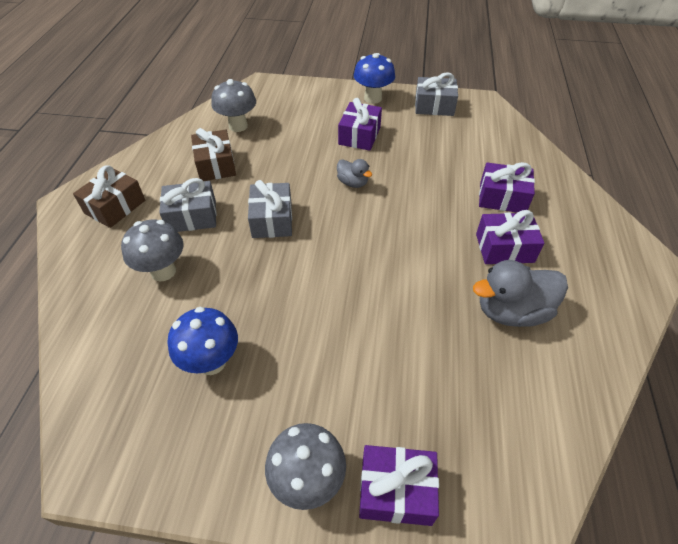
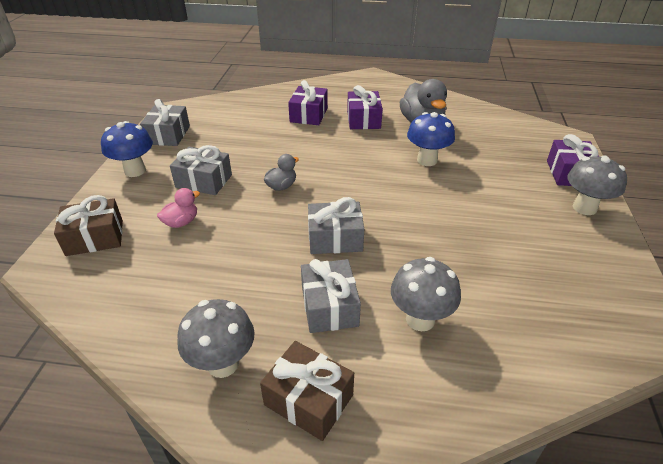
camera: 90 degrees left, 10 degrees down
blue mushroom [168,307,238,375] -> blue mushroom moved to [407,112,455,166]
brown gift [191,128,236,181] -> brown gift moved to [54,195,123,256]
grey mushroom [211,79,256,132] -> grey mushroom moved to [177,299,255,378]
purple gift [338,98,382,151] -> grey gift [170,145,232,195]
none -> pink duck [157,188,200,228]

